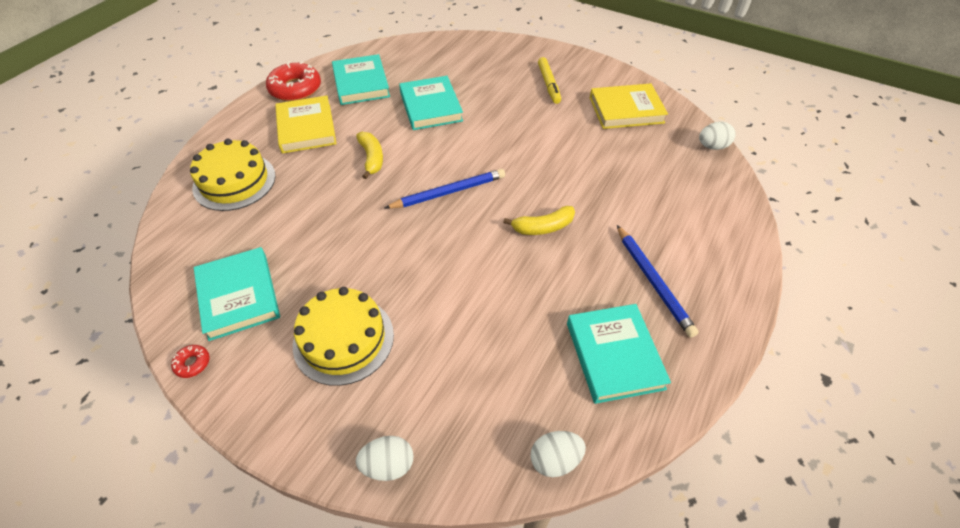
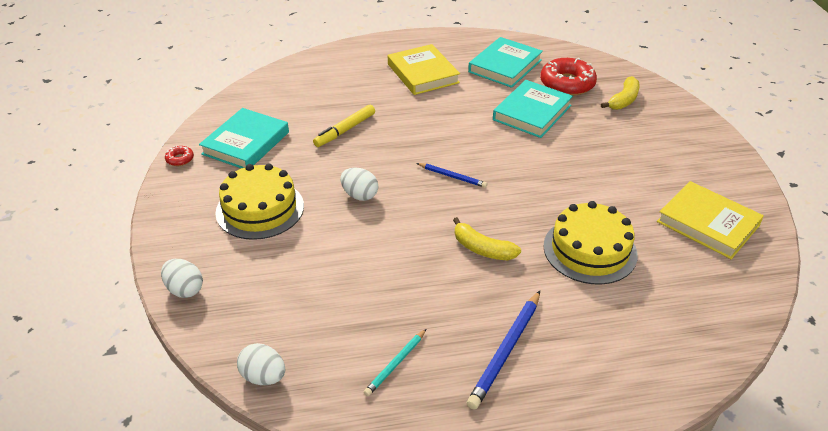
camera: 50 degrees right, 10 degrees down
yellow cake [190,139,275,211] -> yellow cake moved to [543,201,638,285]
red donut [266,61,321,101] -> red donut moved to [540,58,597,96]
yellow book [275,96,337,154] -> yellow book turned 60 degrees counterclockwise [388,44,460,95]
yellow banana [356,132,383,179] -> yellow banana moved to [601,76,640,110]
blue pencil [385,169,505,209] -> blue pencil [416,163,487,188], size x0.59
yellow marker [538,57,561,104] -> yellow marker moved to [313,105,375,147]
turquoise book [567,304,671,404] -> turquoise pencil [364,329,426,396]
white egg [699,122,736,150] -> white egg moved to [340,168,378,201]

